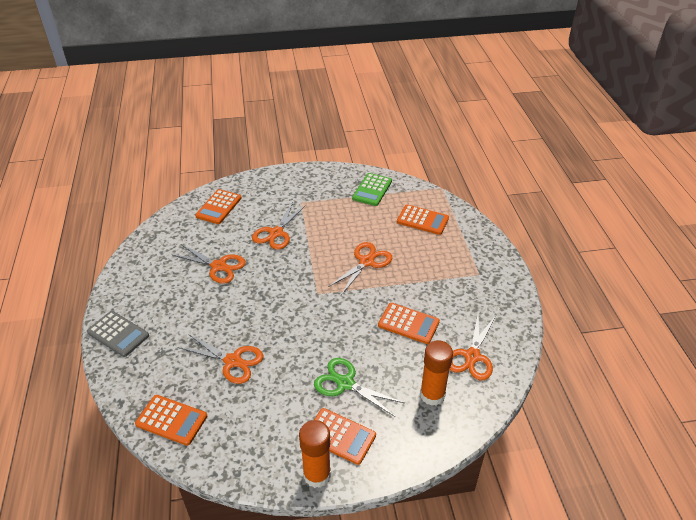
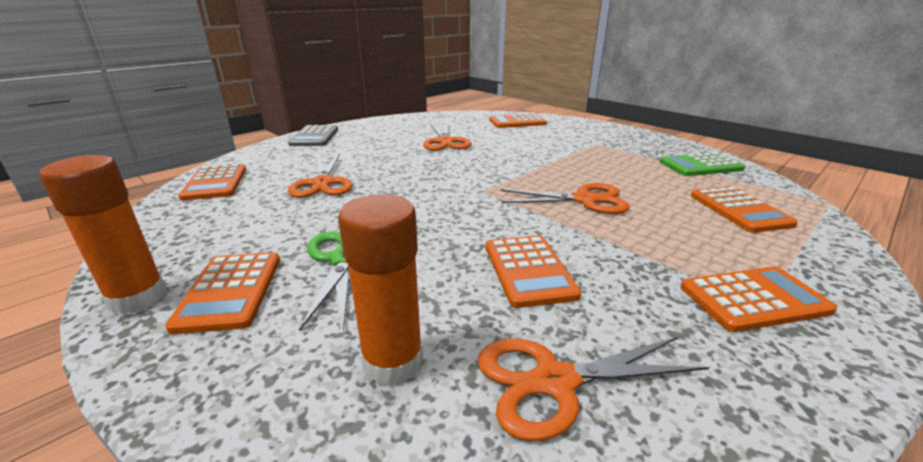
camera: 55 degrees right, 15 degrees down
orange scissors [252,202,306,250] -> none
none -> orange calculator [680,266,837,332]

